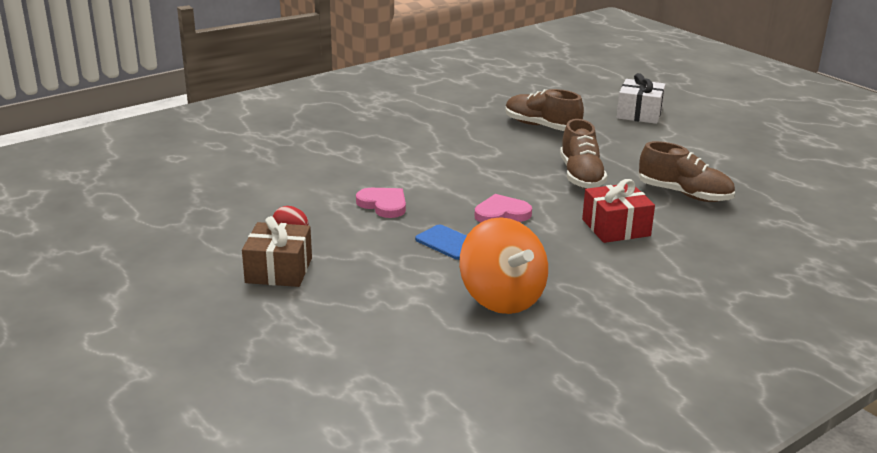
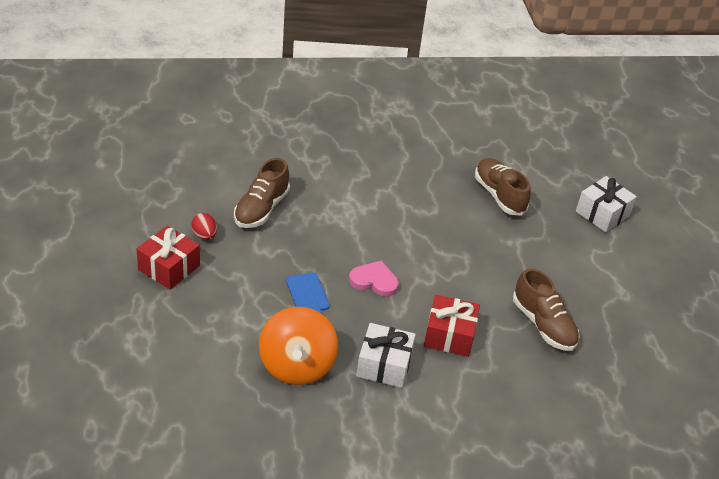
camera: 25 degrees right, 15 degrees up
brown gift [242,216,312,287] -> red gift [137,225,200,290]
pink heart [356,188,406,218] -> none
brown shoe [560,119,607,189] -> brown shoe moved to [234,158,290,228]
none -> white gift [356,323,416,388]

